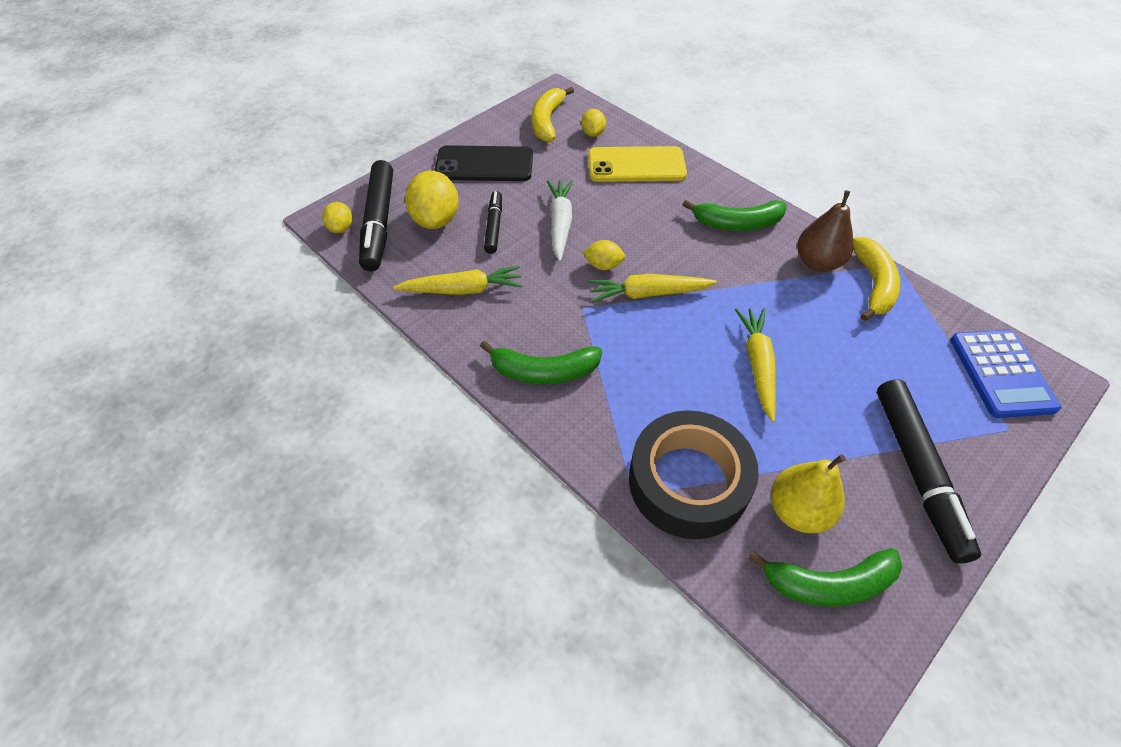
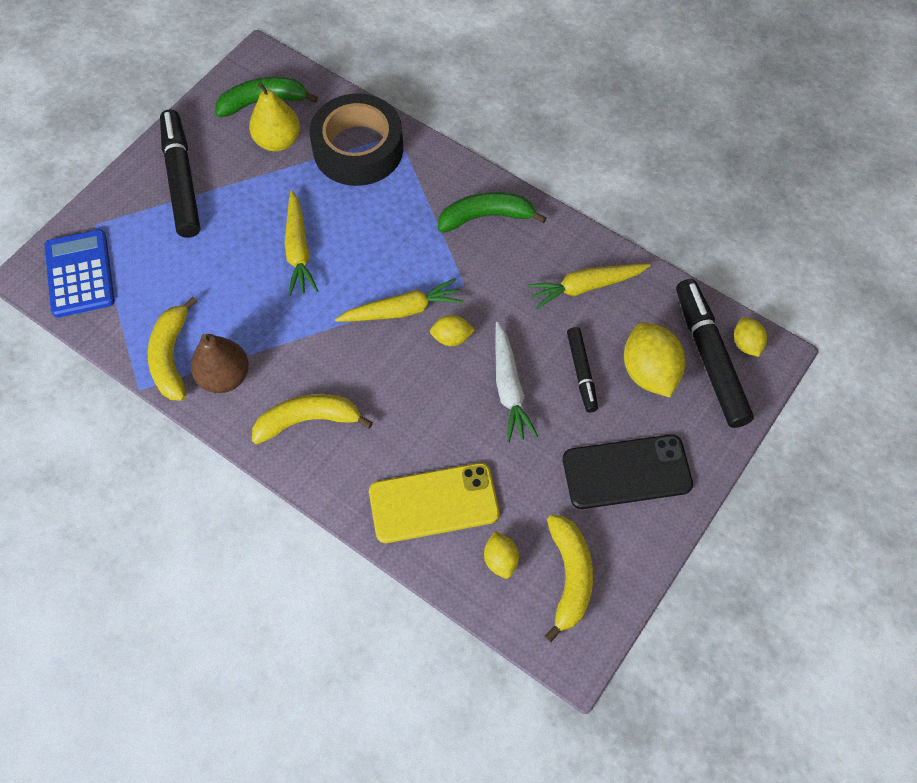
camera: 170 degrees right, 10 degrees up
green banana [682,200,786,231] -> yellow banana [252,394,373,444]

